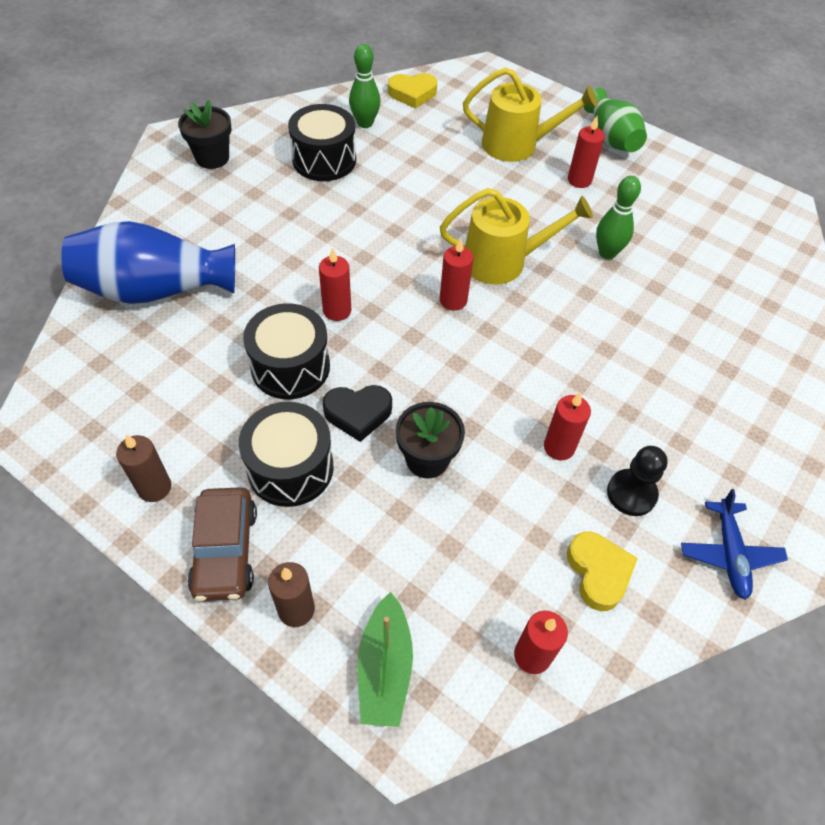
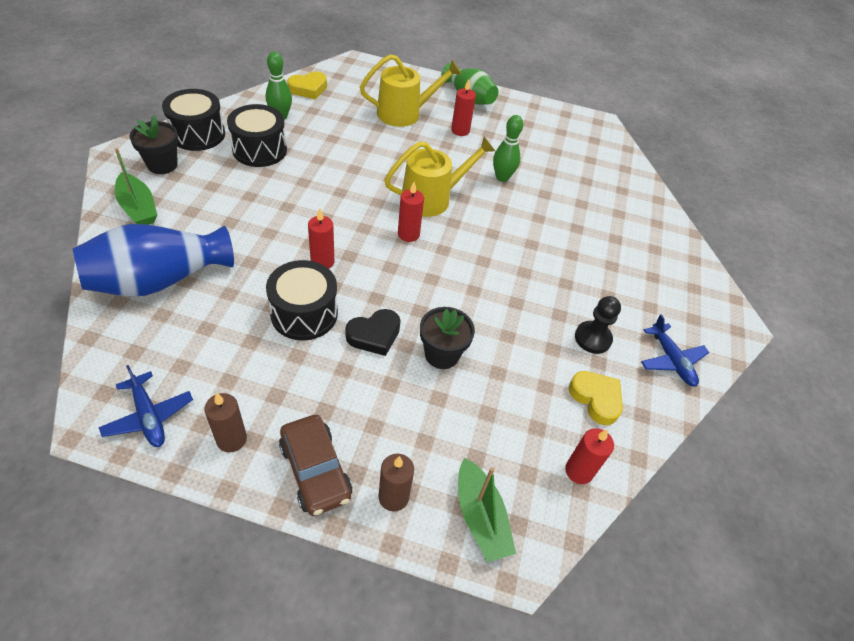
camera: 25 degrees left, 5 degrees down
black drum [239,402,333,507] -> black drum moved to [162,89,225,151]
red candle [544,393,591,460] -> none
none -> blue plane [99,365,193,447]
none -> green boat [115,148,157,225]

